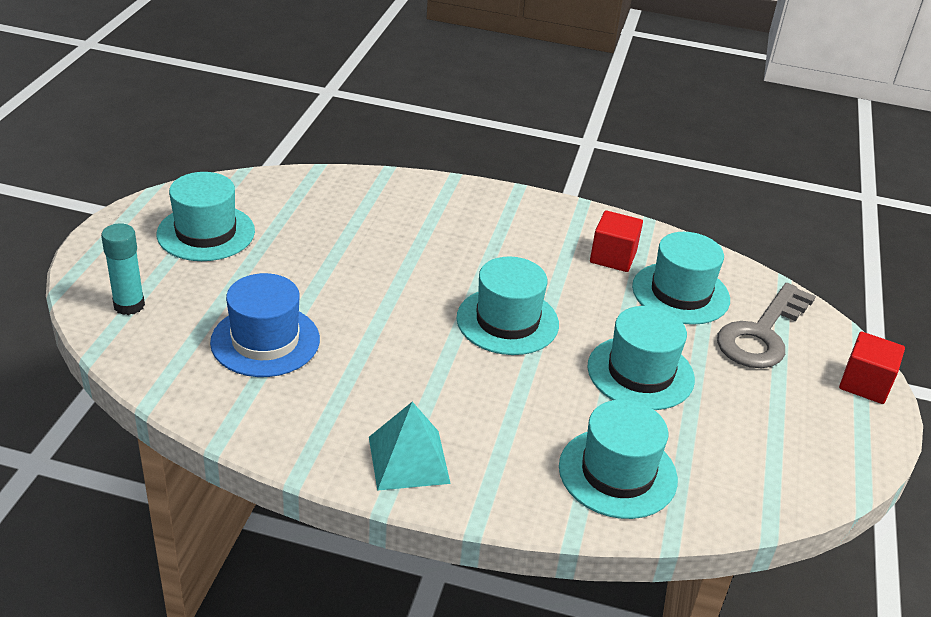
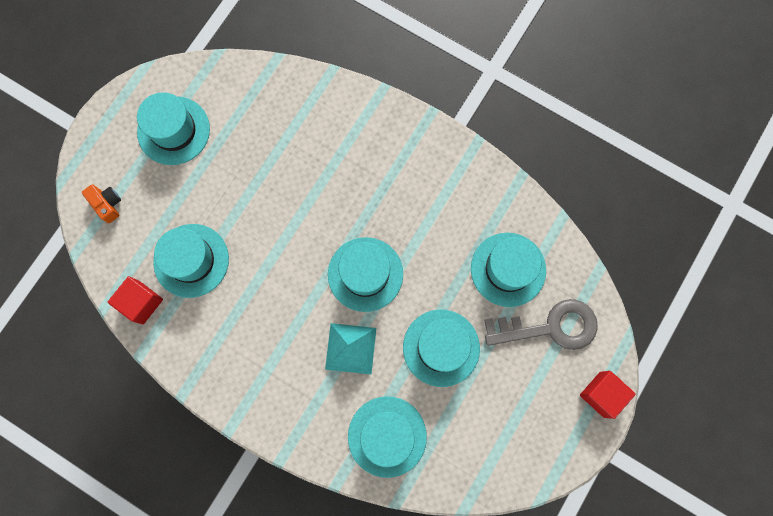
camera: 20 degrees right, 40 degrees up
turquoise glue stick [101,223,145,315] -> orange camera [82,184,121,223]
blue hat [210,273,320,377] -> turquoise hat [153,224,229,298]
turquoise pyramid [369,402,451,491] -> turquoise pyramid moved to [325,323,376,374]
red cube [590,210,643,272] -> red cube moved to [108,276,163,325]
grey key [717,283,816,368] -> grey key turned 150 degrees counterclockwise [484,299,598,350]

